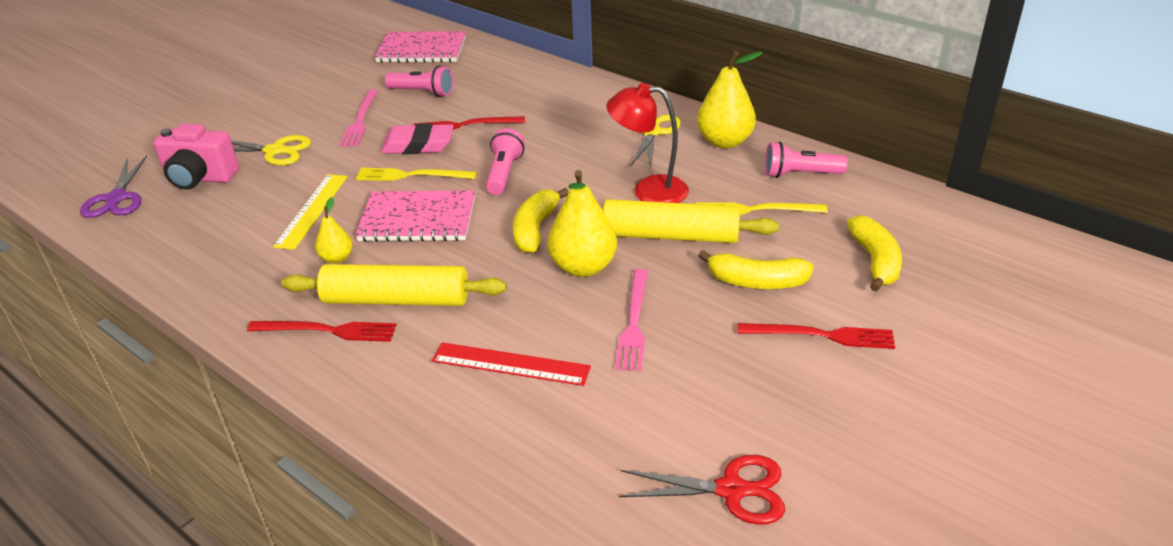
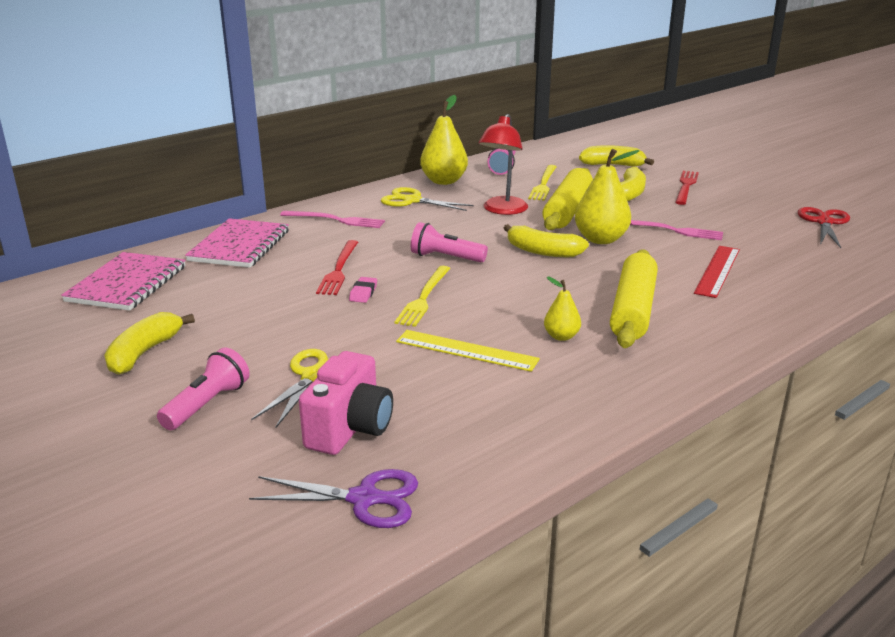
camera: 80 degrees left, 10 degrees down
red fork [247,321,397,342] -> none
pink fork [339,89,378,147] -> pink fork moved to [280,211,385,228]
pink notebook [355,190,475,242] -> pink notebook moved to [185,218,289,268]
pink eraser [381,123,454,154] -> pink eraser [349,277,377,303], size x0.51
pink flashlight [385,66,453,97] -> pink flashlight moved to [157,348,250,430]
none -> yellow banana [104,312,195,375]

